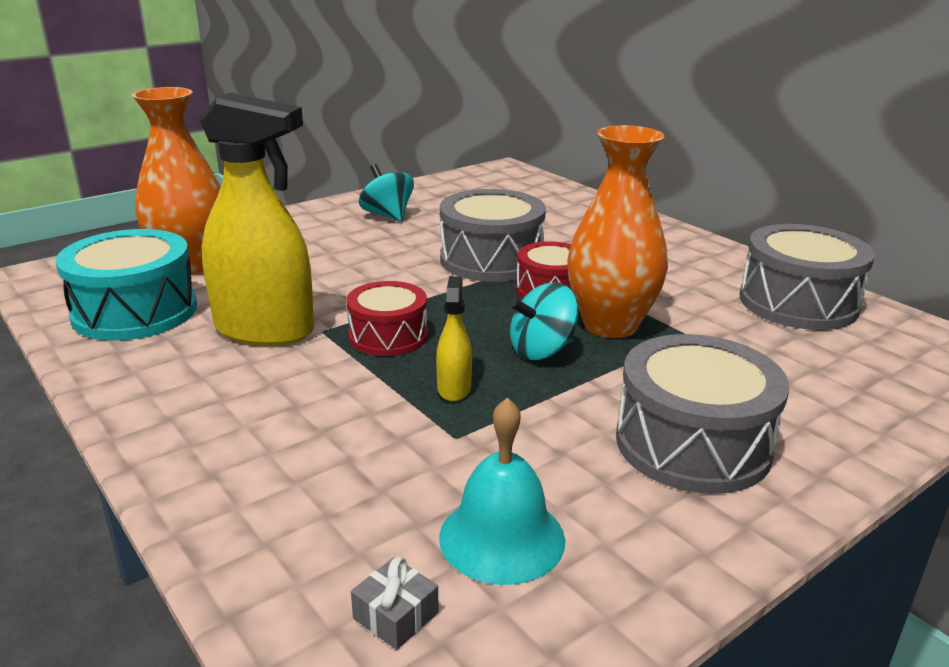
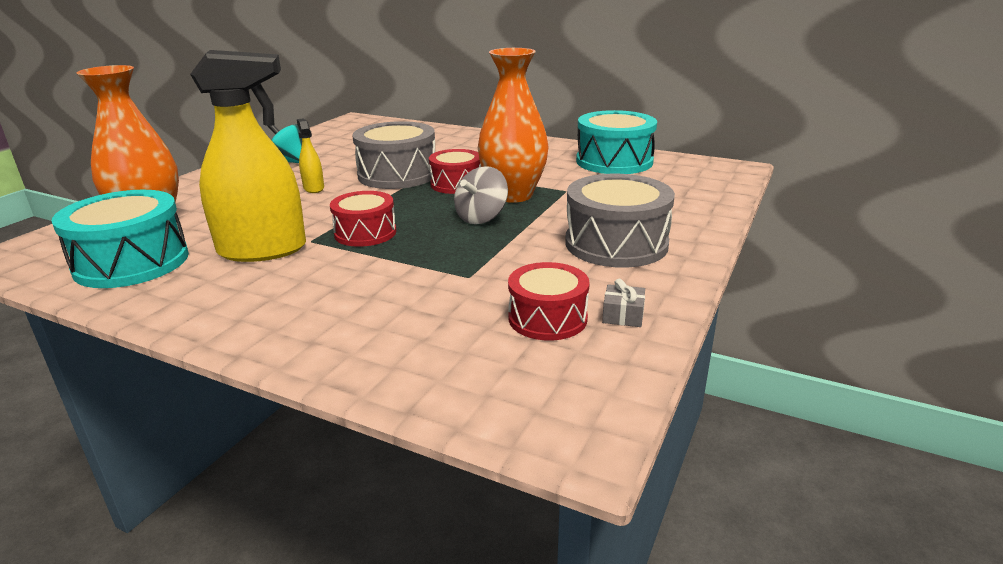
camera: 25 degrees left, 0 degrees up
grey gift [351,557,439,650] -> grey gift moved to [602,279,645,327]
yellow spray bottle [436,276,472,402] -> yellow spray bottle moved to [297,118,324,193]
turquoise bell [439,397,565,585] -> red drum [508,262,590,340]
turquoise spinning top [510,283,578,360] -> grey spinning top [454,166,508,224]
grey drum [740,224,875,330] -> turquoise drum [576,110,657,174]

